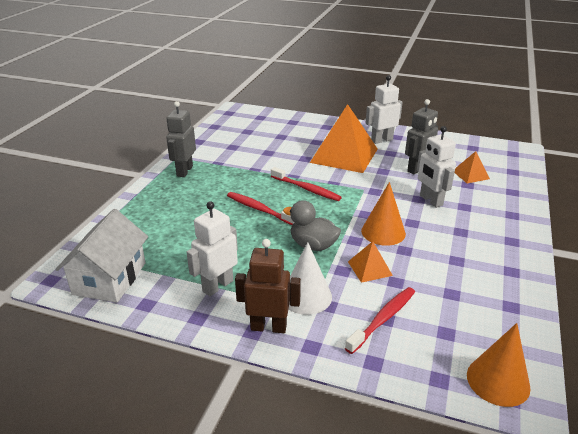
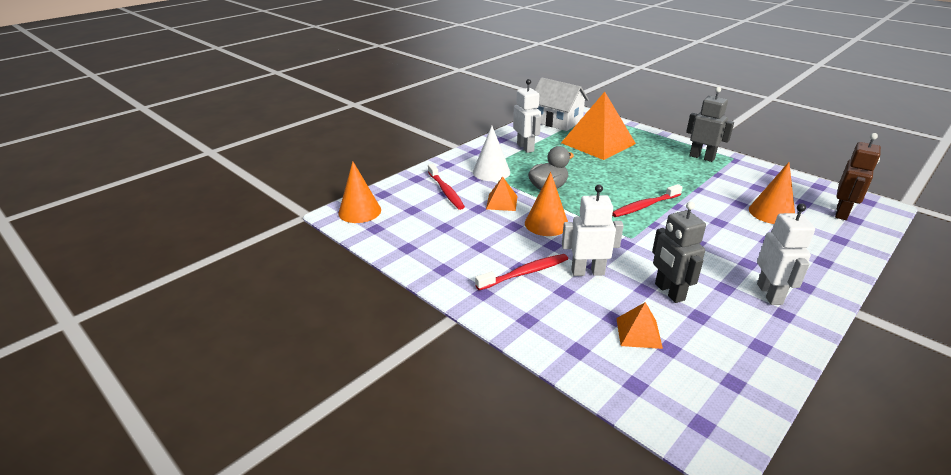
camera: 115 degrees right, 0 degrees up
red toothbrush [227,192,294,225] -> red toothbrush moved to [475,254,568,290]
brown robot [235,239,301,333] -> brown robot moved to [835,133,881,220]
orange pyramid [310,104,378,173] -> orange pyramid moved to [561,92,636,160]
none -> orange cone [749,162,795,224]

